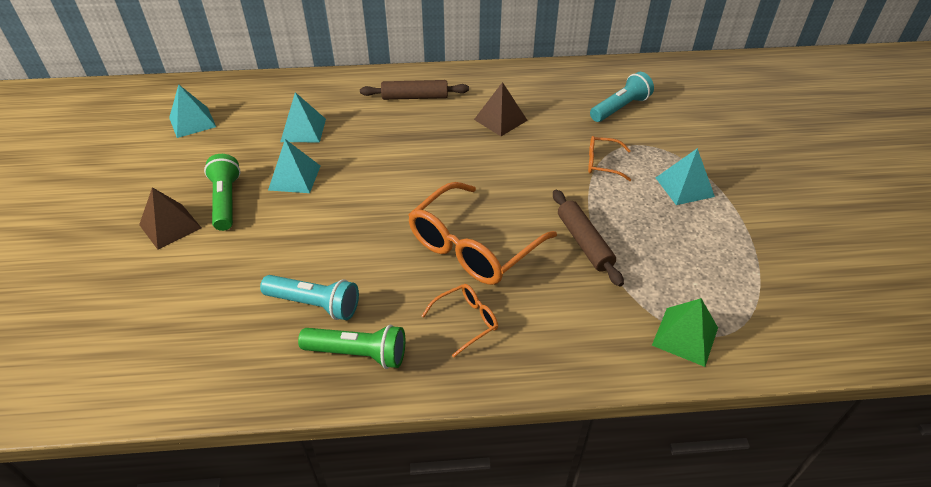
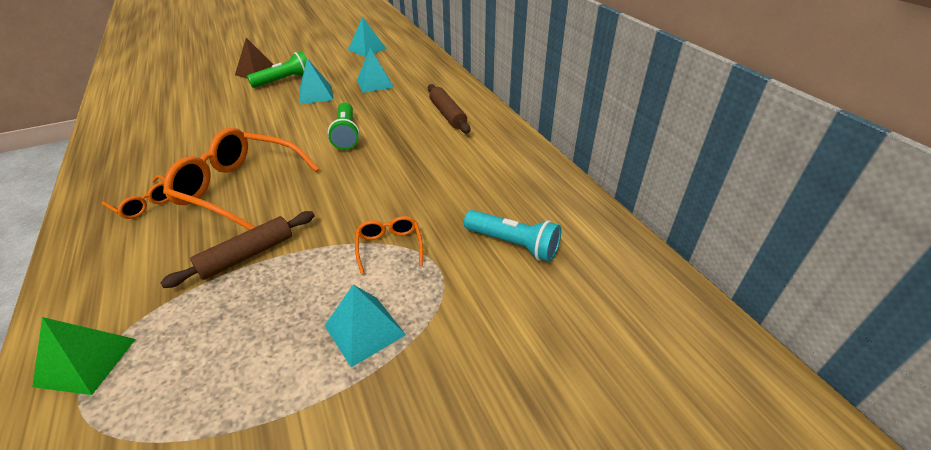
camera: 70 degrees right, 5 degrees down
turquoise flashlight [260,275,359,320] -> none
green flashlight [298,324,405,369] -> green flashlight moved to [328,102,360,150]
brown pyramid [474,82,528,136] -> none

